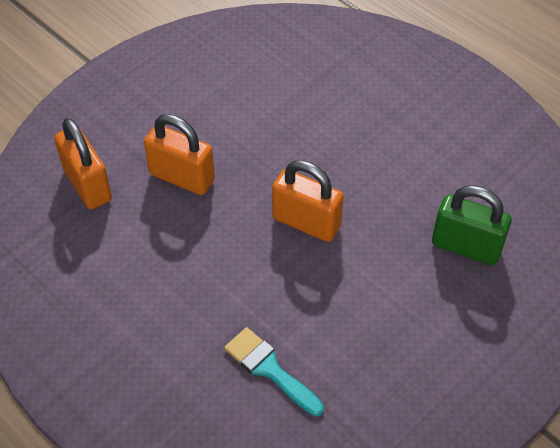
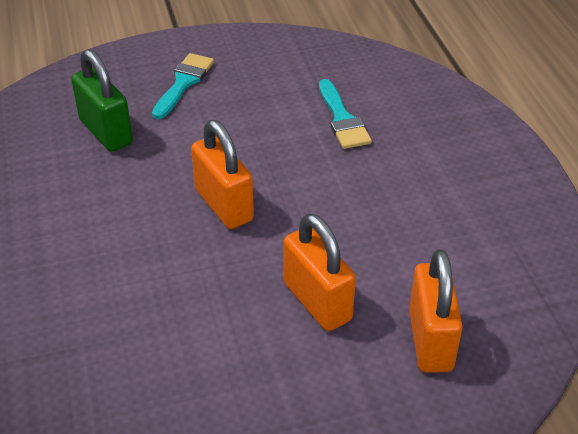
camera: 150 degrees left, 10 degrees down
none -> turquoise brush [152,53,214,119]

